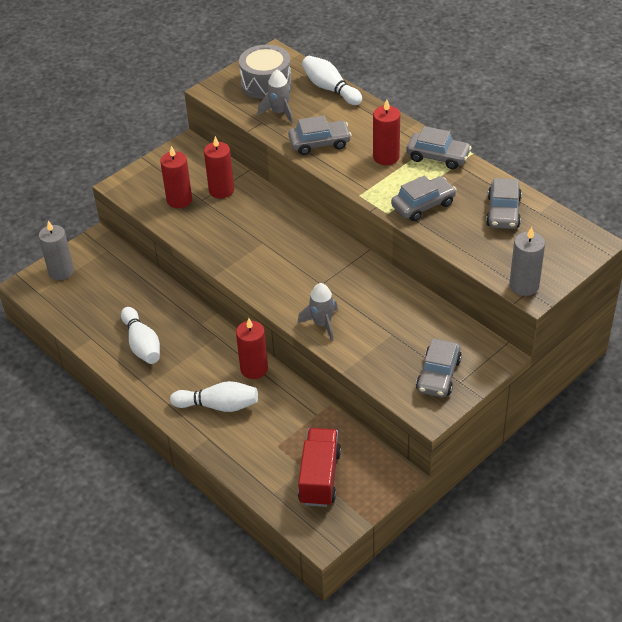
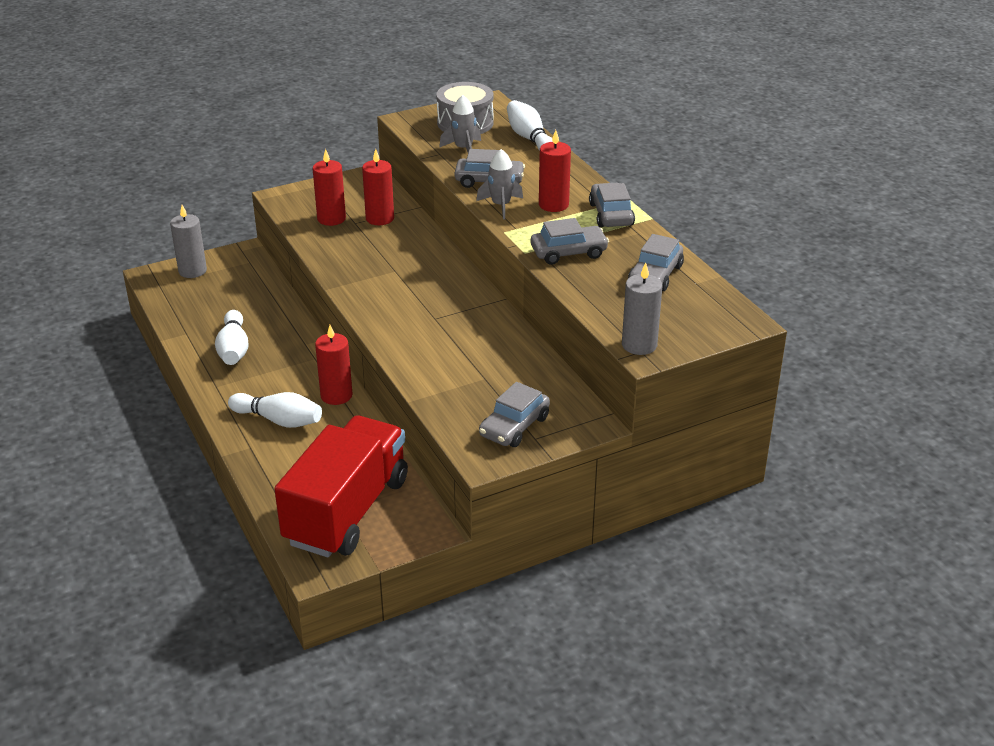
camera: 15 degrees right, 10 degrees down
grey rocket [298,283,338,341] -> grey rocket moved to [476,149,523,219]
red truck [298,428,341,507] -> red truck [274,415,408,557], size x1.65
grey car [406,126,472,169] -> grey car turned 135 degrees counterclockwise [589,183,635,228]

